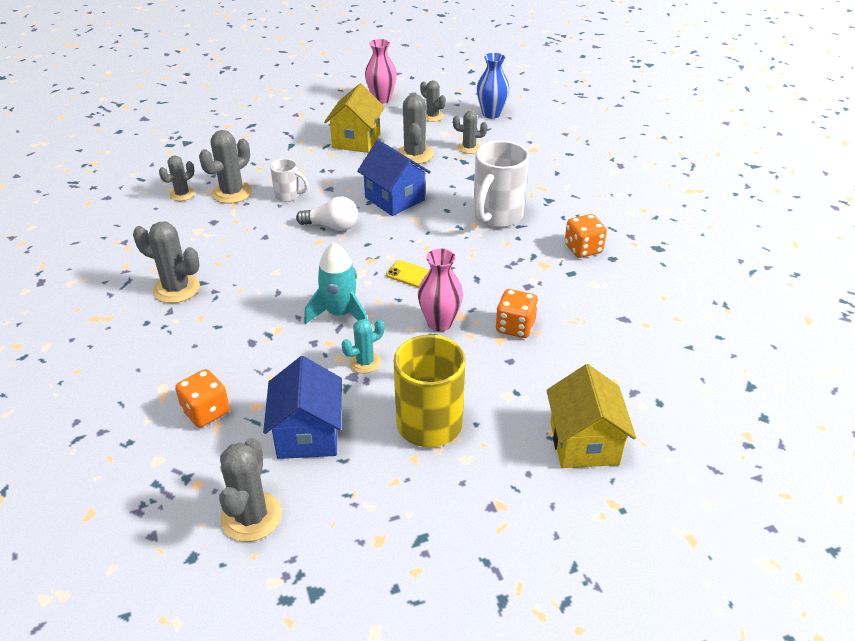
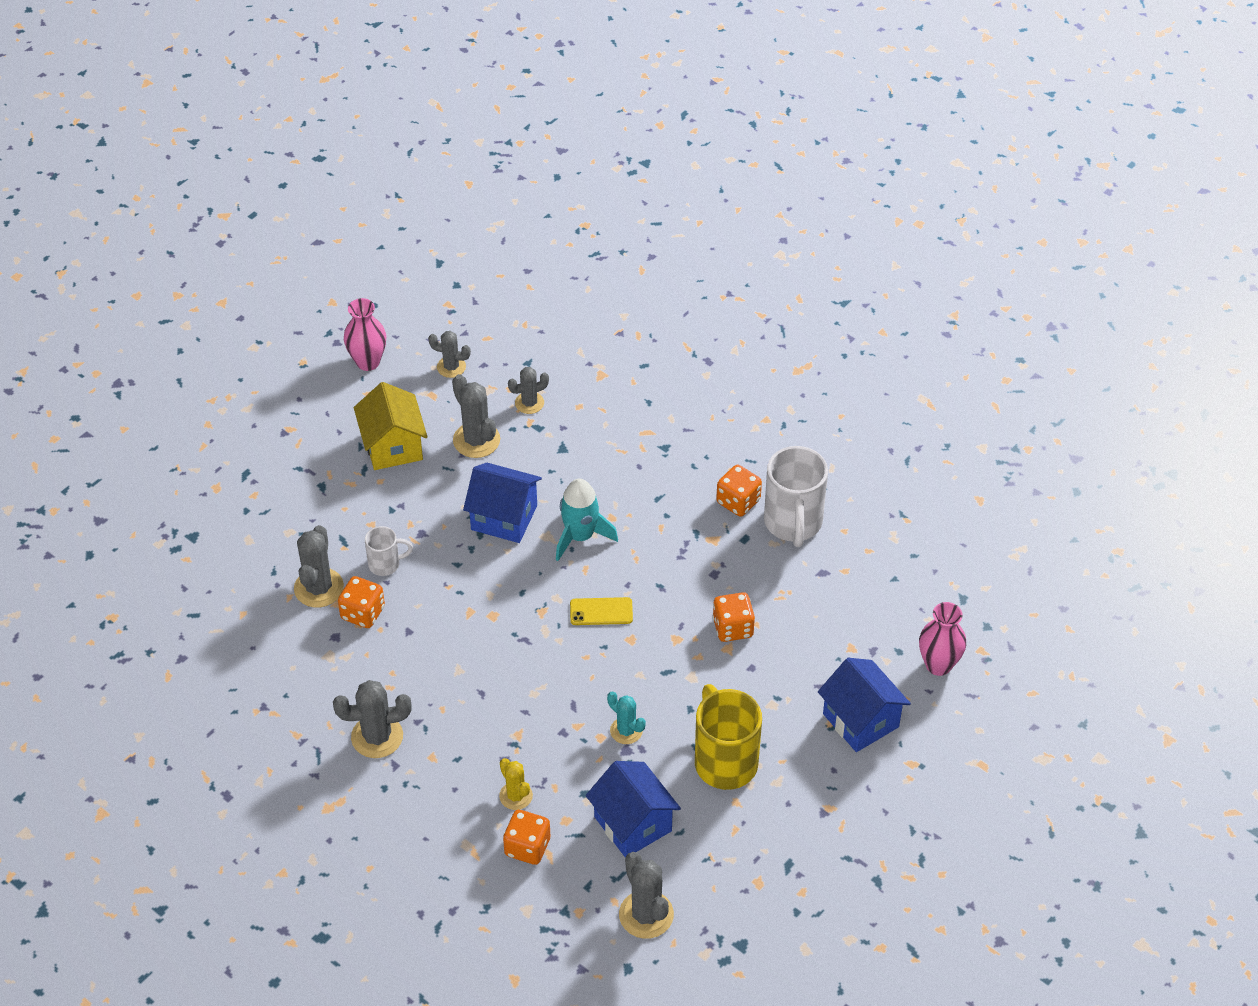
camera: 30 degrees left, 10 degrees up
grey cactus [159,156,195,201] -> none
white light bulb [296,197,358,231] -> none
turquoise rocket [304,242,368,324] -> turquoise rocket moved to [556,479,618,561]
turquoise cactus [342,319,385,373] -> turquoise cactus turned 75 degrees counterclockwise [607,691,646,744]
pink vase [418,249,463,331] -> pink vase moved to [919,602,966,676]
white mug [473,141,529,227] -> white mug moved to [764,446,828,547]
blue vase [477,53,509,119] -> none
yellow house [546,364,636,468] -> blue house [818,658,911,752]
none -> orange dice [338,576,385,628]
none -> yellow cactus [499,758,533,810]

